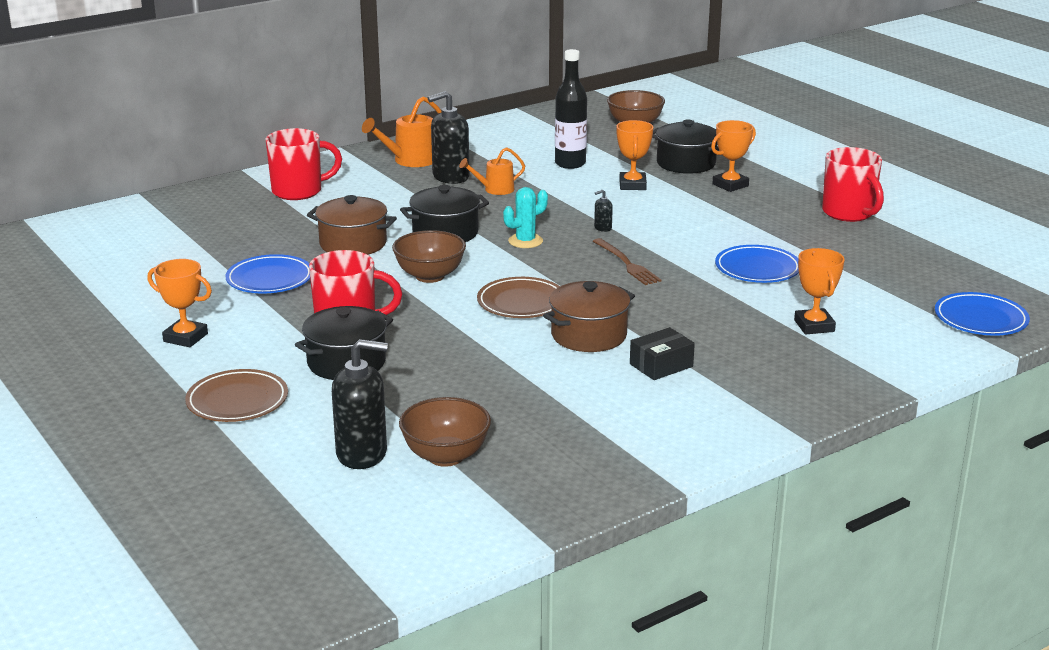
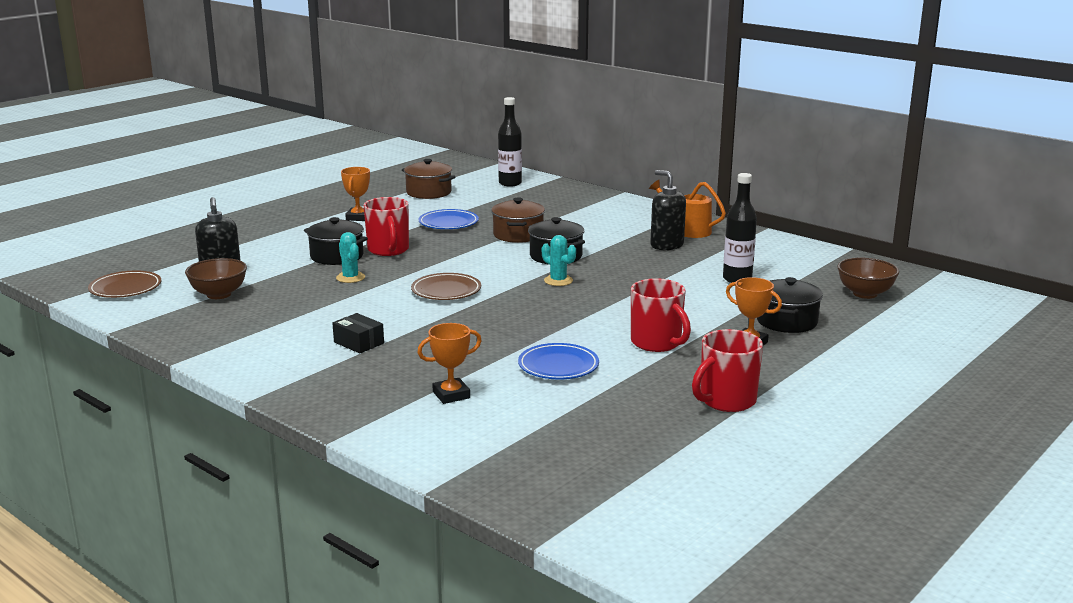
camera: 75 degrees right, 5 degrees down
brown plate [185,369,288,422] -> brown plate moved to [88,271,161,298]
red mug [265,128,342,200] -> red mug moved to [631,278,691,352]
brown bowl [392,230,466,283] -> none
orange watering can [459,147,525,195] -> none
brown pot [543,281,635,352] -> brown pot moved to [402,159,455,199]
brown fork [593,238,661,285] -> none
black soap dispenser [594,190,613,232] -> none
orange trophy [616,120,653,190] -> none
blue plate [935,292,1030,336] -> none
none -> turquoise cactus [336,232,365,283]
none -> black bottle [498,97,522,187]

